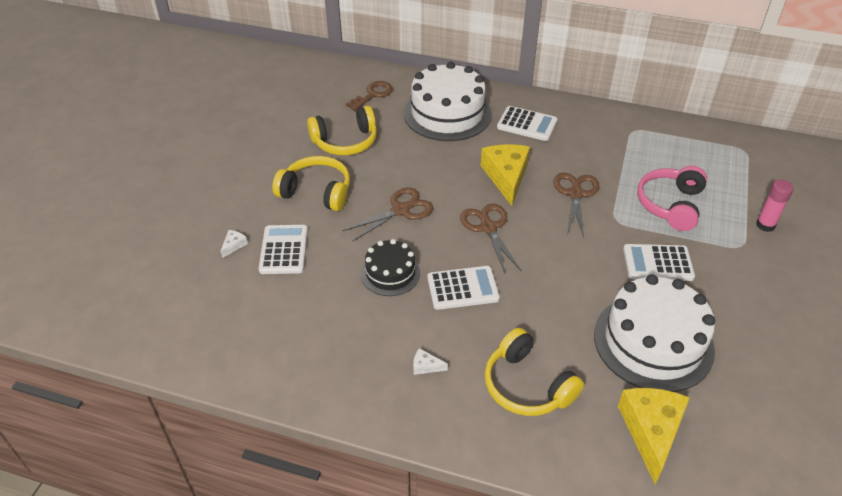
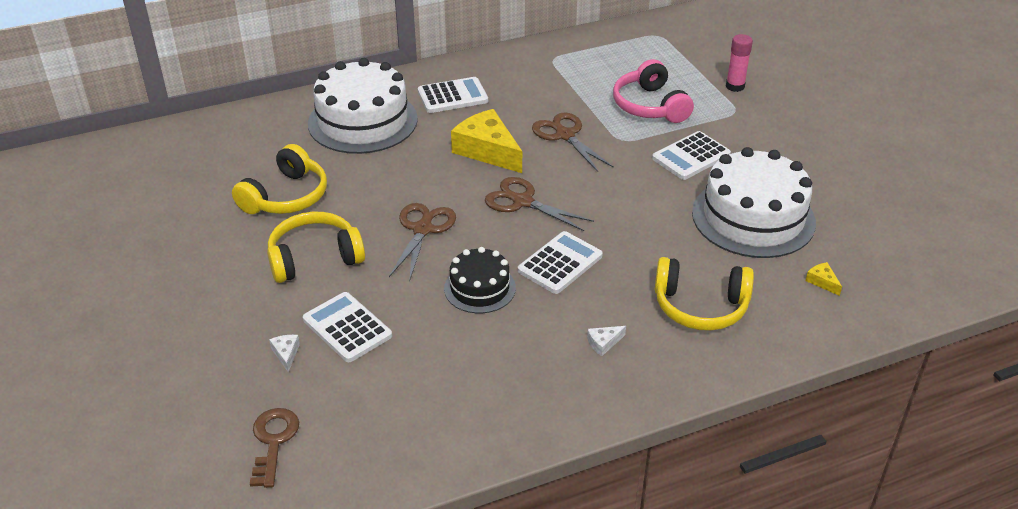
camera: 40 degrees left, 5 degrees down
brown key [346,81,393,111] -> brown key moved to [250,408,299,488]
yellow cheese [618,388,690,484] -> yellow cheese [806,262,842,296], size x0.41

